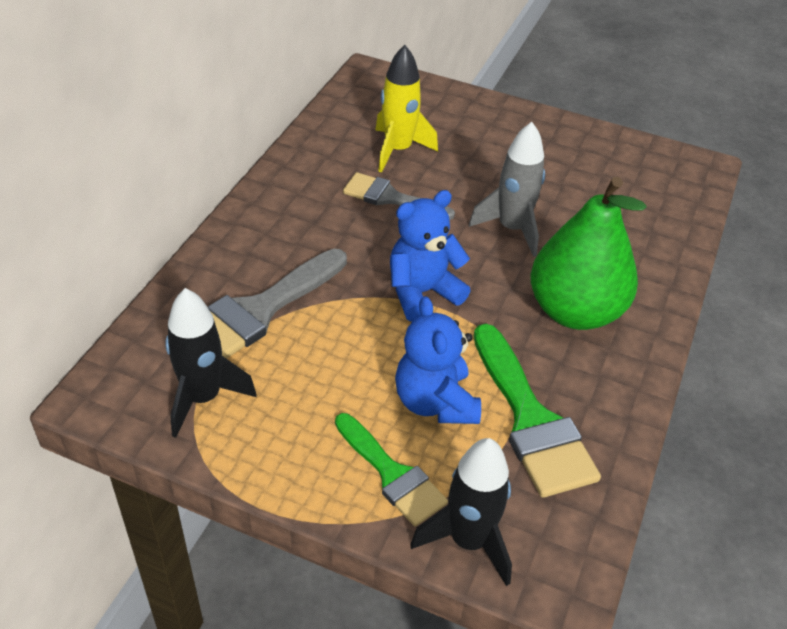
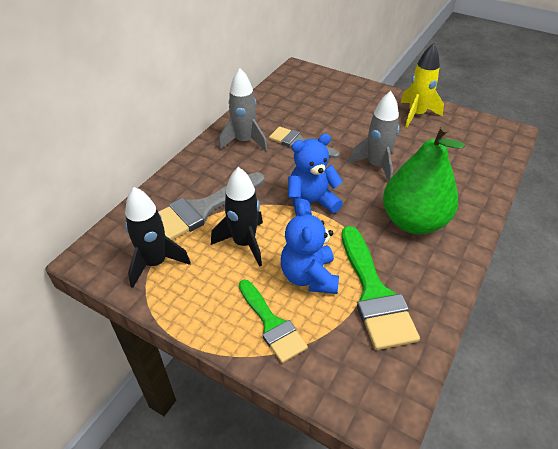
camera: 10 degrees right, 0 degrees up
yellow rocket [375,45,438,173] -> yellow rocket moved to [401,43,444,128]
black rocket [410,438,512,586] -> black rocket moved to [211,167,263,267]
none -> grey rocket [219,68,268,151]

